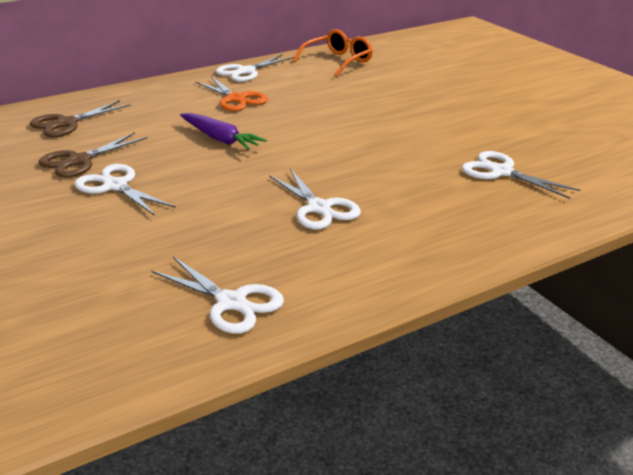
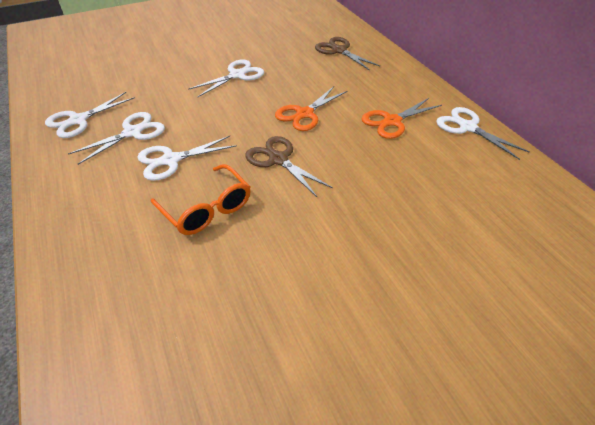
camera: 95 degrees right, 15 degrees up
brown scissors [39,132,148,178] -> brown scissors moved to [245,136,333,197]
purple carrot [180,113,267,150] -> orange scissors [275,86,348,131]
orange glasses [293,29,373,77] -> orange glasses moved to [151,164,251,235]
white scissors [462,151,581,199] -> white scissors moved to [68,112,165,165]

